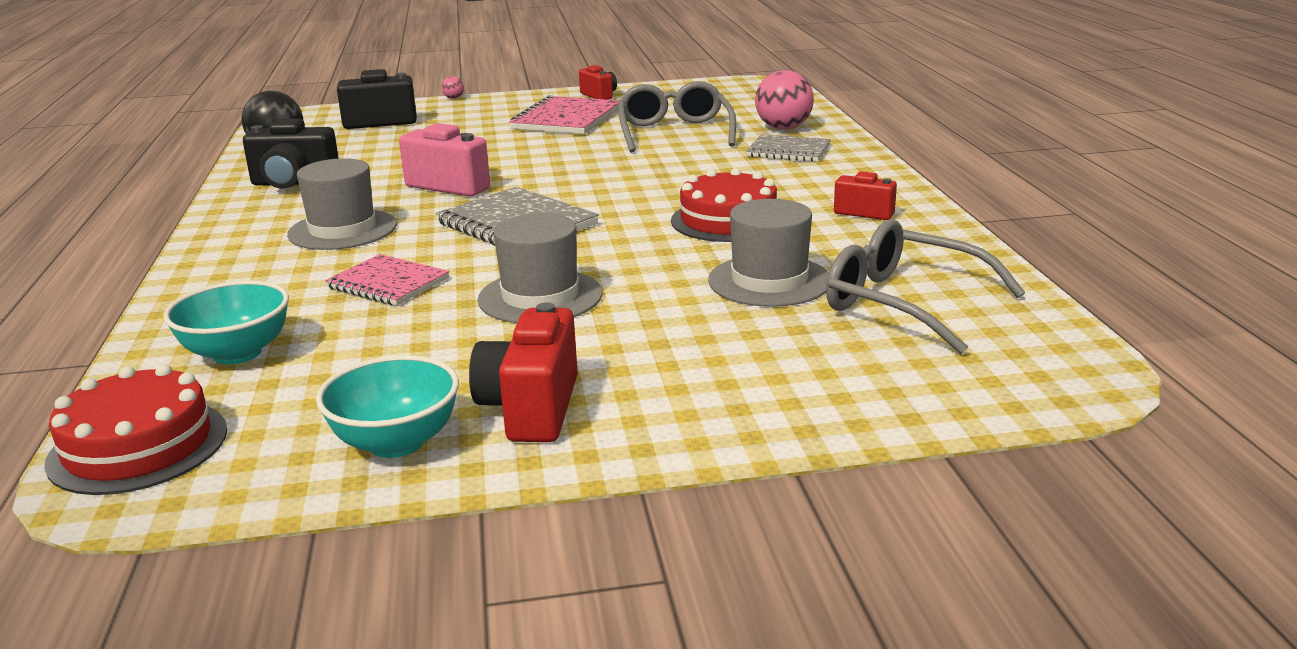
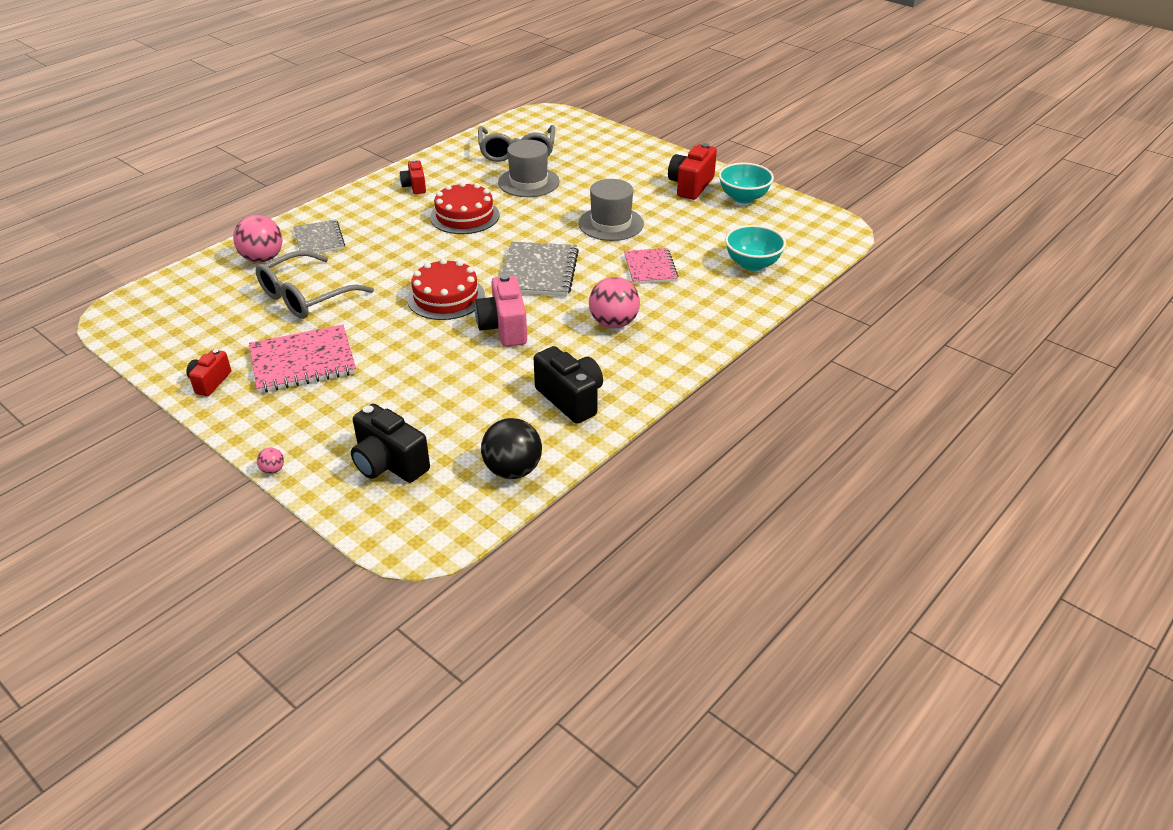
camera: 130 degrees left, 15 degrees up
red cake [44,364,227,495] -> red cake moved to [407,258,485,320]
grey hat [287,158,397,250] -> pink ball [589,277,640,328]
red camera [469,302,578,442] -> red camera turned 150 degrees clockwise [668,143,717,200]

